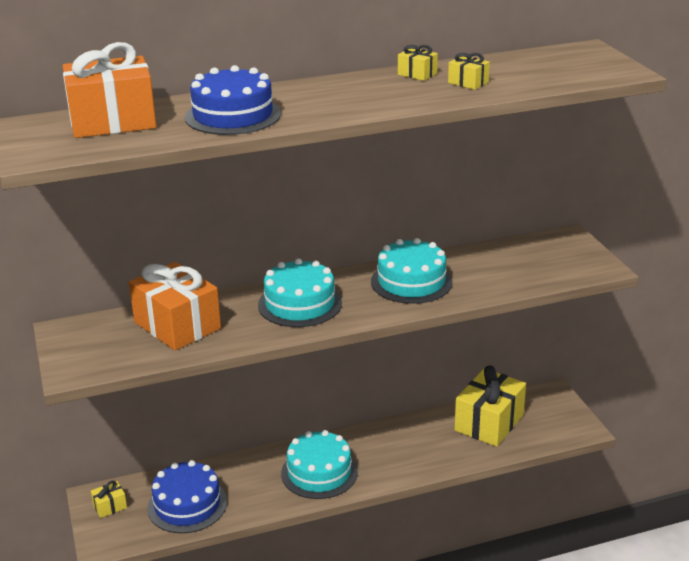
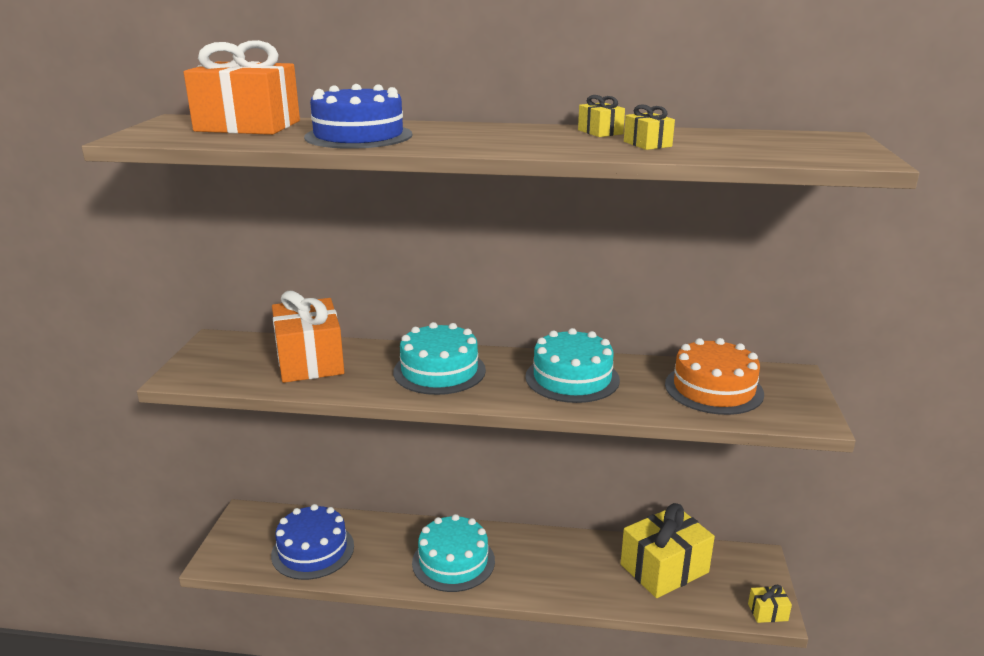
camera: 25 degrees right, 5 degrees down
yellow gift [91,481,127,518] -> yellow gift moved to [748,585,792,623]
none -> orange cake [665,338,764,415]

